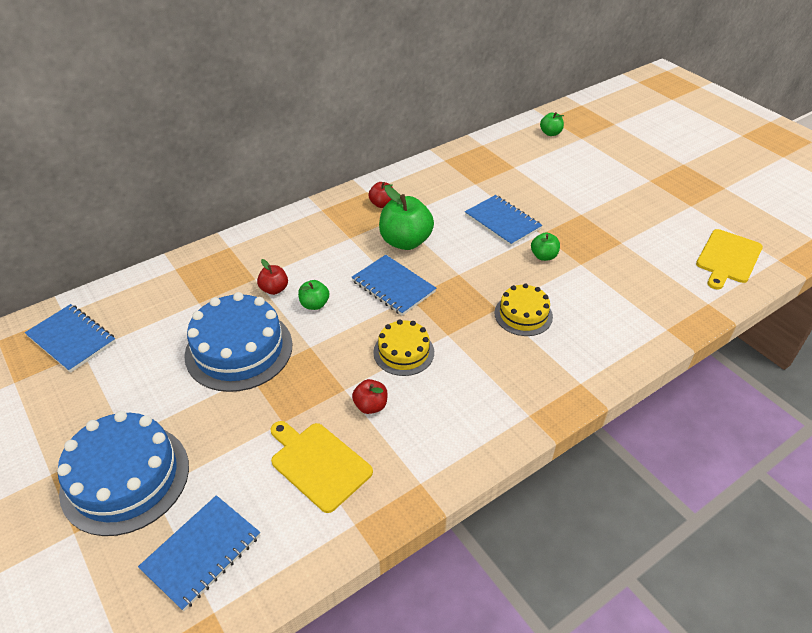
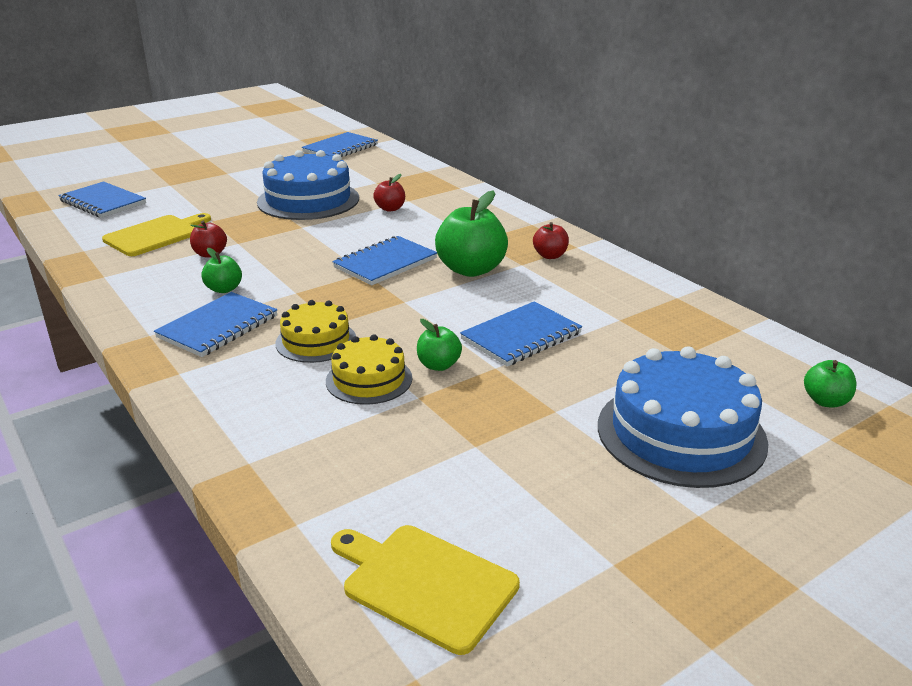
camera: 90 degrees right, 15 degrees down
blue cake [57,411,189,536] -> blue cake moved to [598,346,768,488]
green apple [298,280,329,310] -> green apple moved to [201,248,242,293]
yellow cake [373,320,434,376] -> yellow cake moved to [326,334,412,405]
none -> blue notebook [154,292,278,357]

